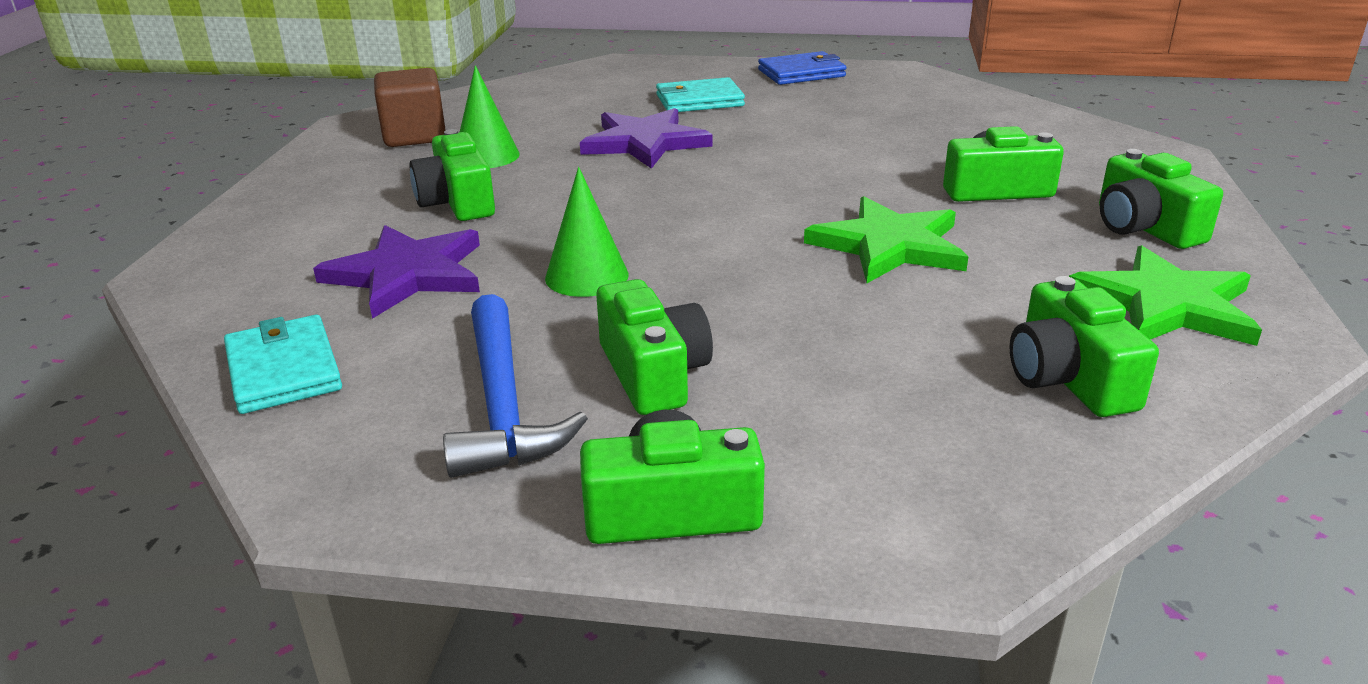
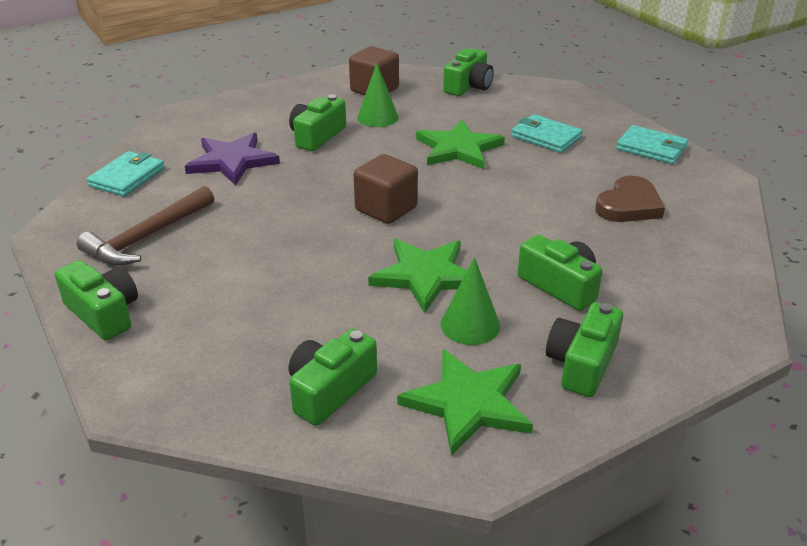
camera: 50 degrees right, 5 degrees up
blue hammer [443,294,588,478] -> brown hammer [76,186,214,266]
green cone [545,167,629,297] -> green cone moved to [441,257,500,345]
purple star [580,108,712,169] -> green star [416,119,505,169]
green camera [596,279,713,415] -> green camera moved to [443,48,494,96]
blue wallet [758,51,846,85] -> turquoise wallet [616,125,688,164]
none -> brown cube [354,154,418,224]
none -> brown heart [595,176,665,222]

